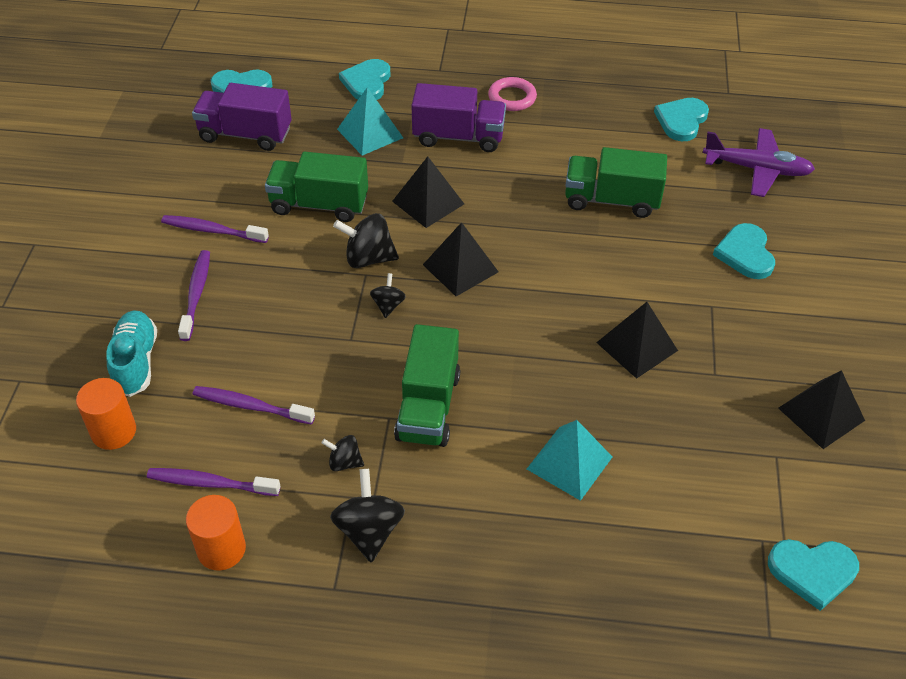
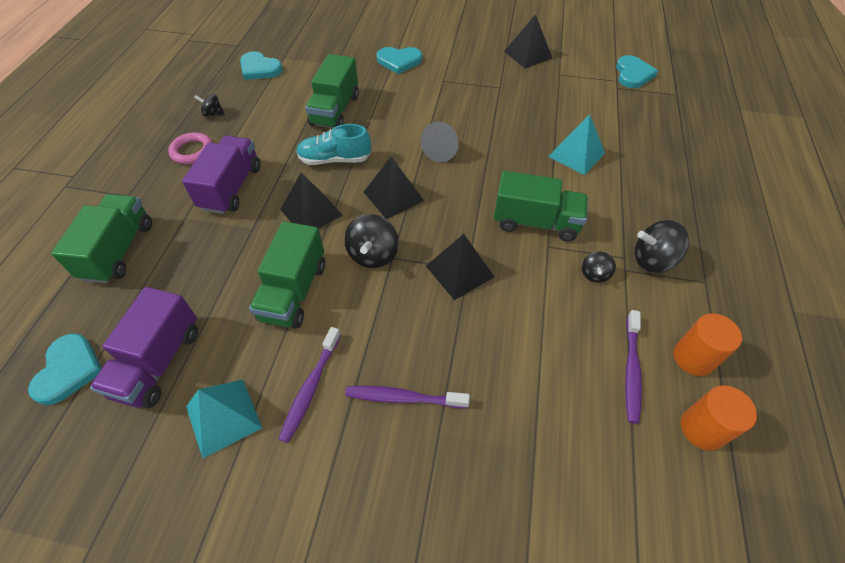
camera: 85 degrees left, 5 degrees up
orange cylinder [76,378,136,450] -> orange cylinder moved to [681,385,757,451]
turquoise shoe [106,311,157,397] -> turquoise shoe moved to [296,124,371,165]
purple toothbrush [193,386,315,425] -> none
turquoise pyramid [337,87,403,156] -> turquoise pyramid moved to [186,380,262,459]
turquoise heart [339,59,390,100] -> green truck [51,194,152,283]
black spinning top [370,273,406,318] -> black spinning top moved to [194,94,225,117]
black pyramid [596,302,678,379] -> black pyramid moved to [426,234,494,300]
purple plane [703,128,815,197] -> none
none -> grey cone [421,122,459,162]

